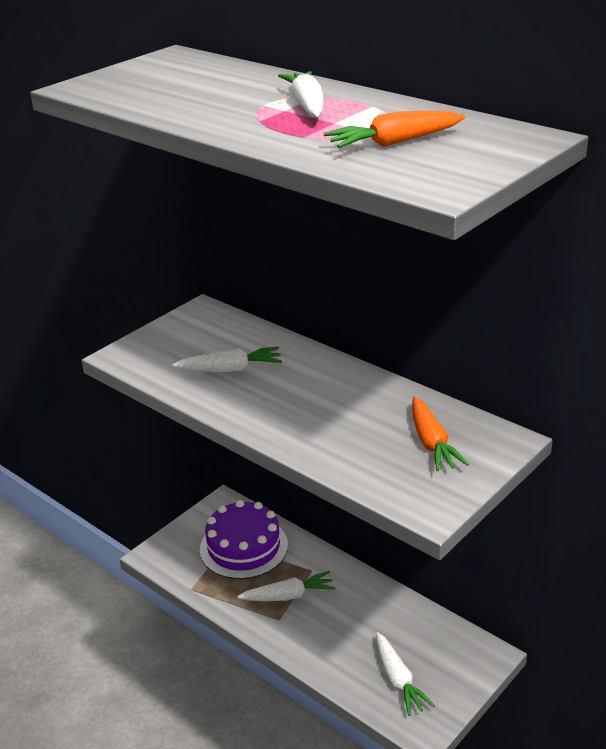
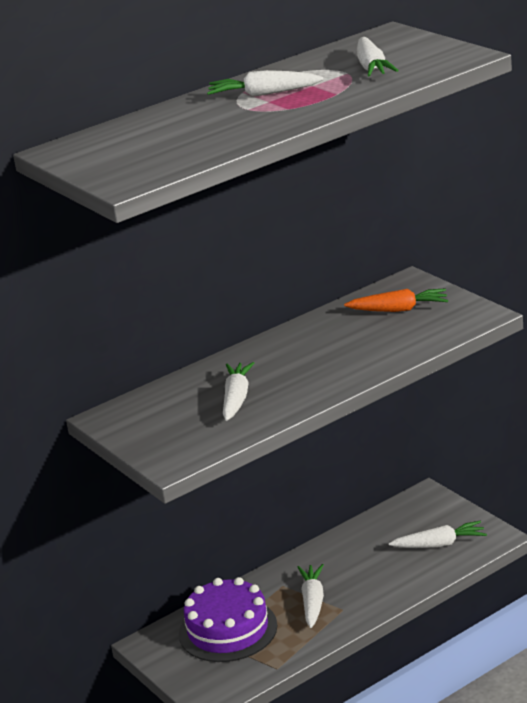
camera: 75 degrees left, 5 degrees down
orange carrot [324,111,465,148] -> white carrot [357,37,399,76]

